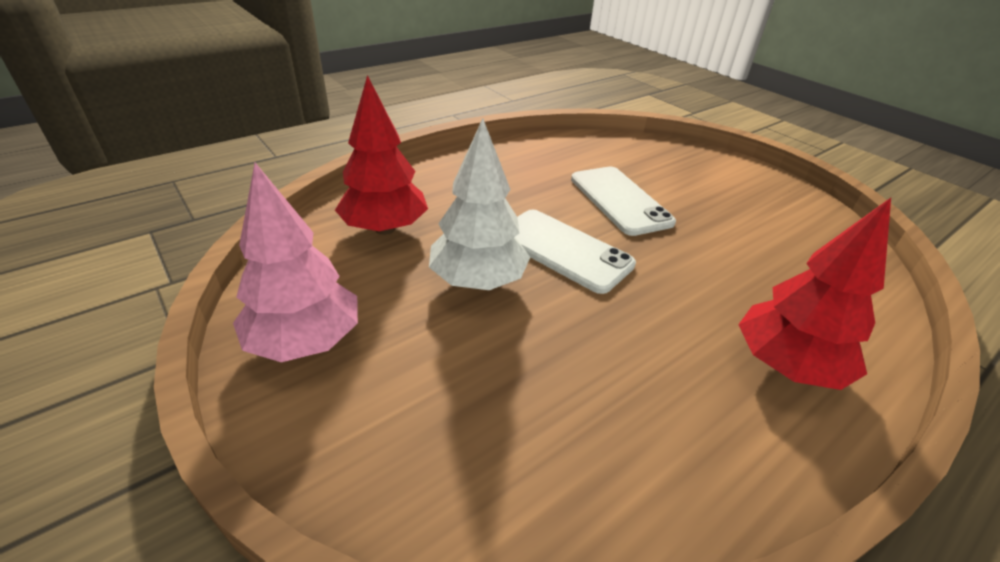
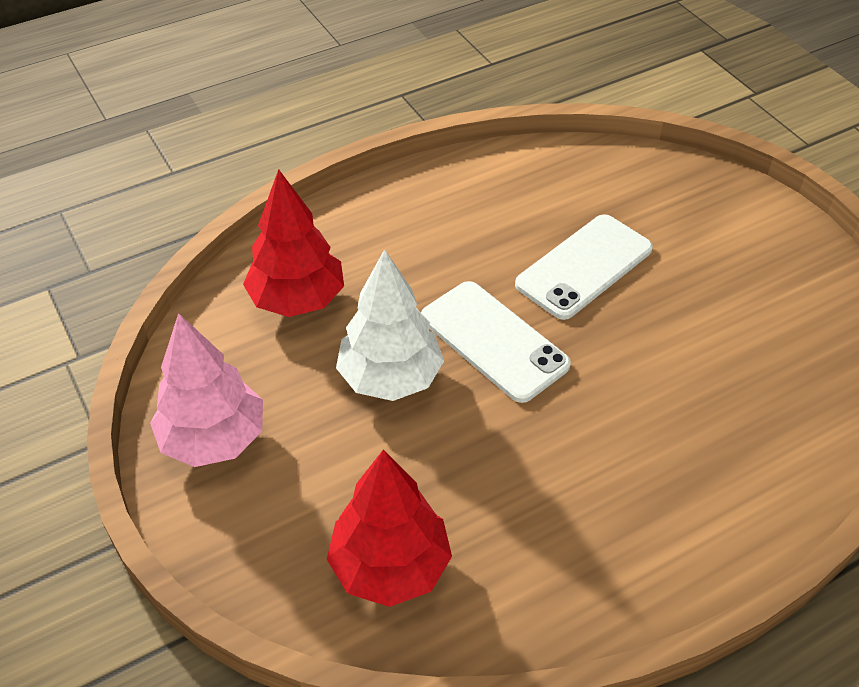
camera: 10 degrees right, 10 degrees up
white phone [571,167,676,236] -> white phone turned 60 degrees clockwise [515,214,653,320]
red tree [738,198,891,390] -> red tree moved to [327,449,452,607]

